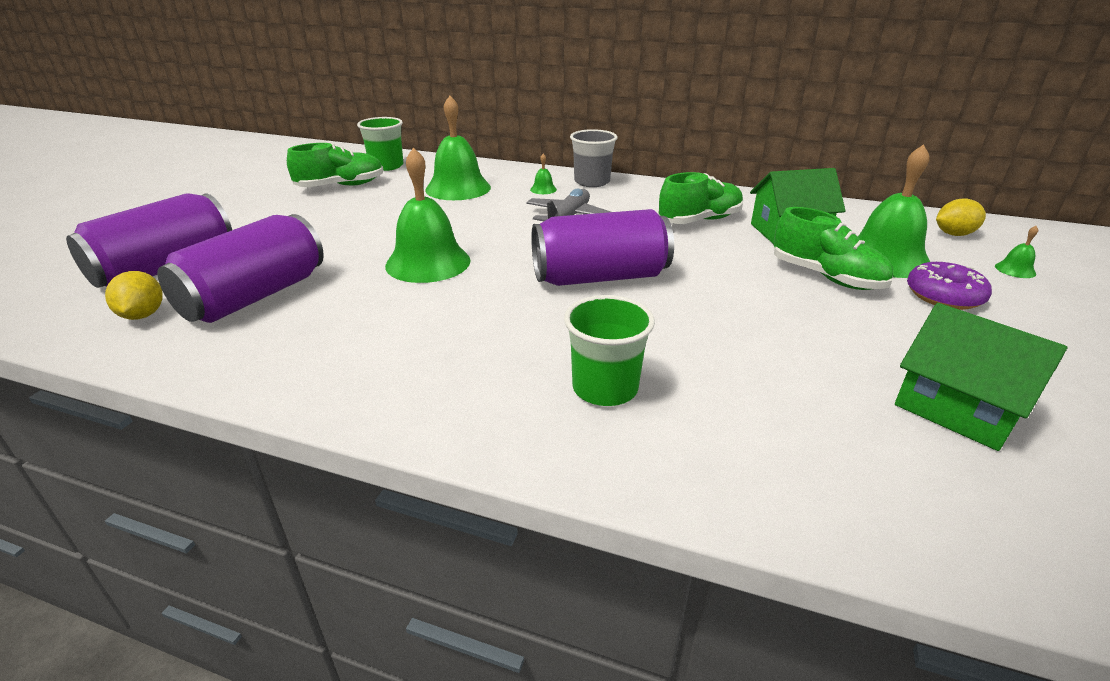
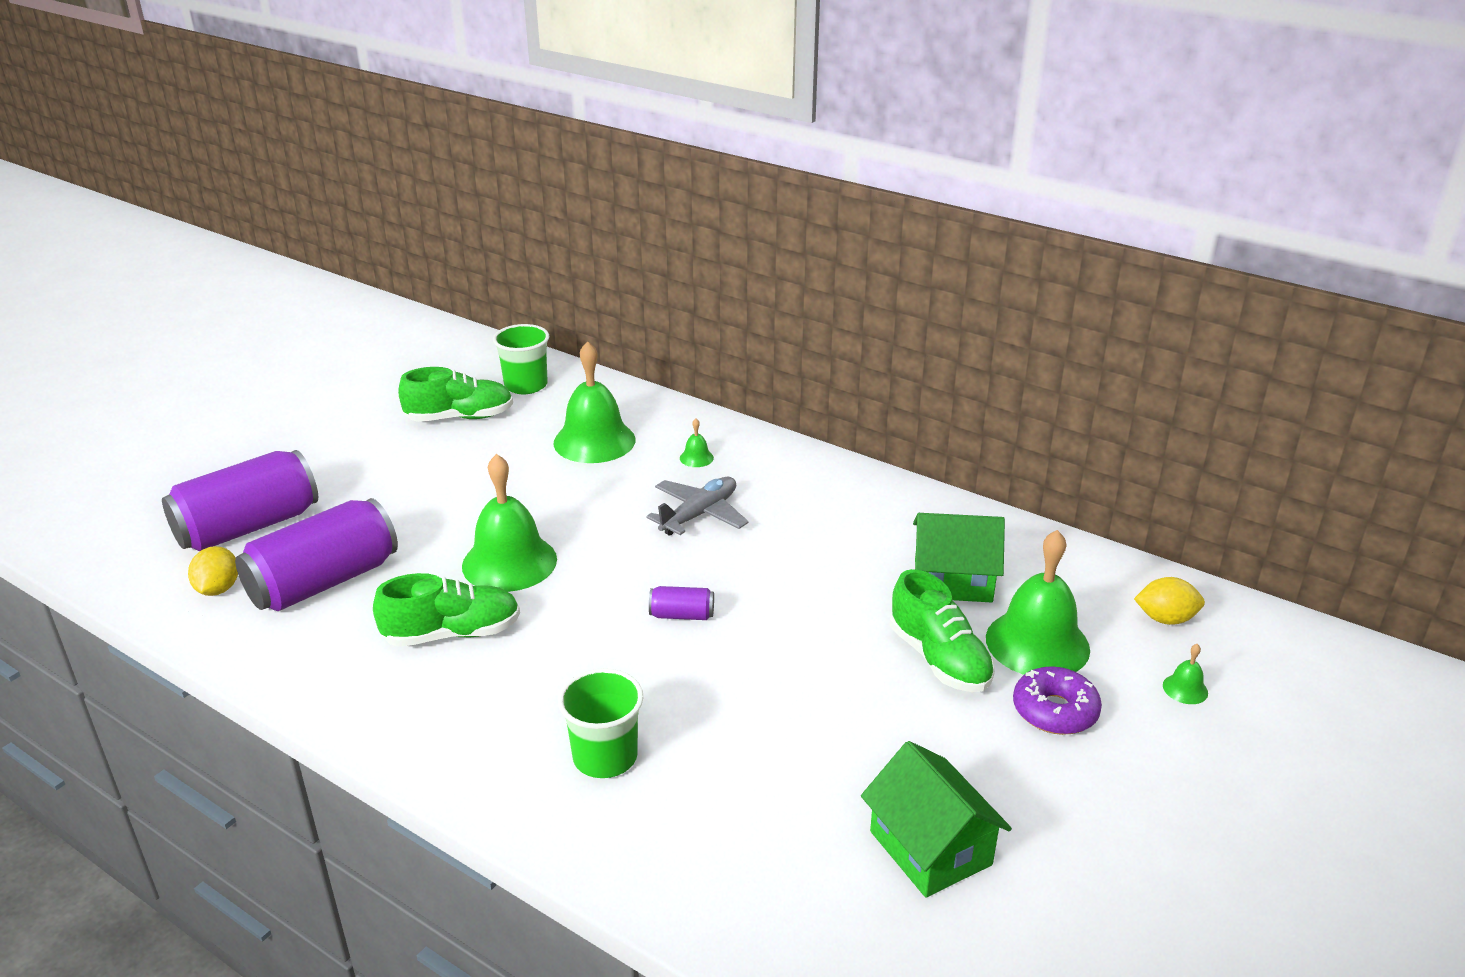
camera: 15 degrees right, 0 degrees up
purple can [531,209,674,286] -> purple can [649,586,714,620], size x0.43
grey cup [570,129,618,187] -> none
green shoe [658,172,743,224] -> green shoe moved to [373,573,520,647]

